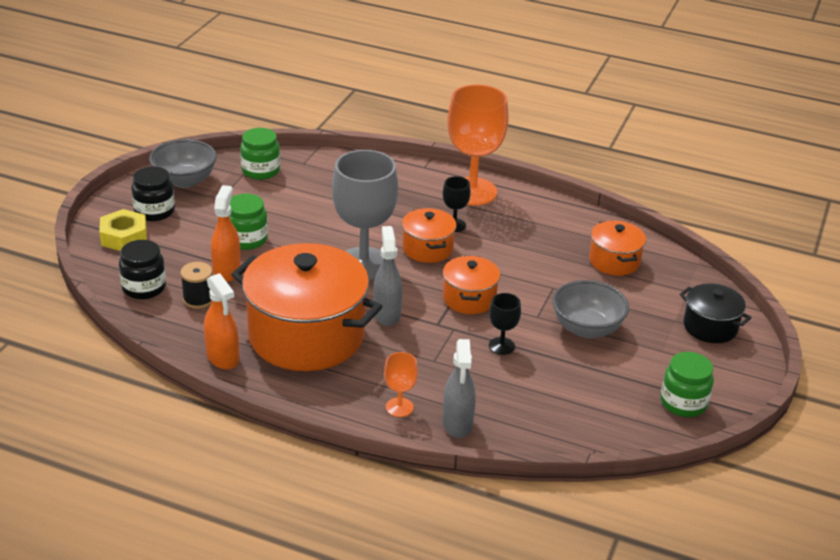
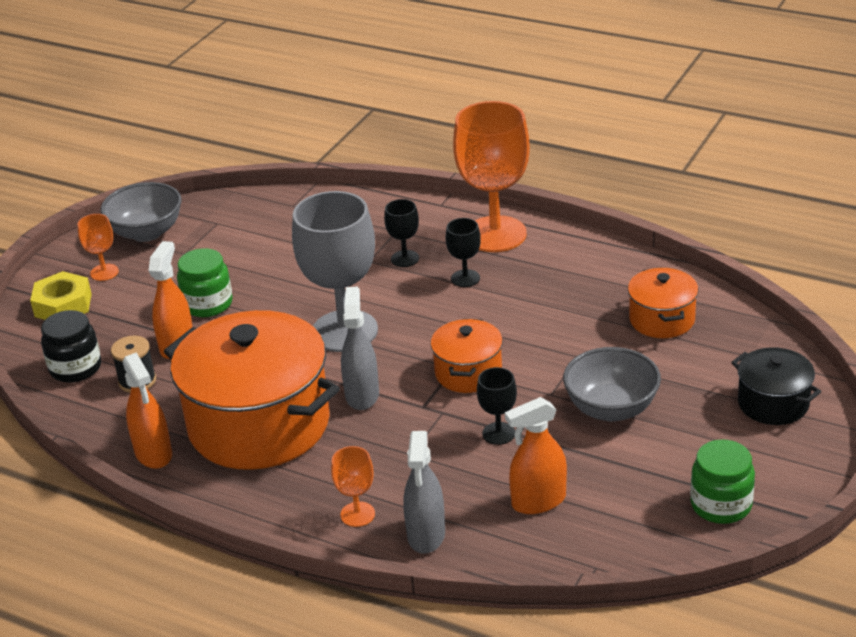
camera: 10 degrees right, 0 degrees up
black jar [132,166,175,221] -> orange goblet [78,214,119,281]
green jar [240,128,280,180] -> none
orange pot [402,208,456,263] -> none
none -> black goblet [384,199,419,267]
none -> orange spray bottle [505,397,567,514]

